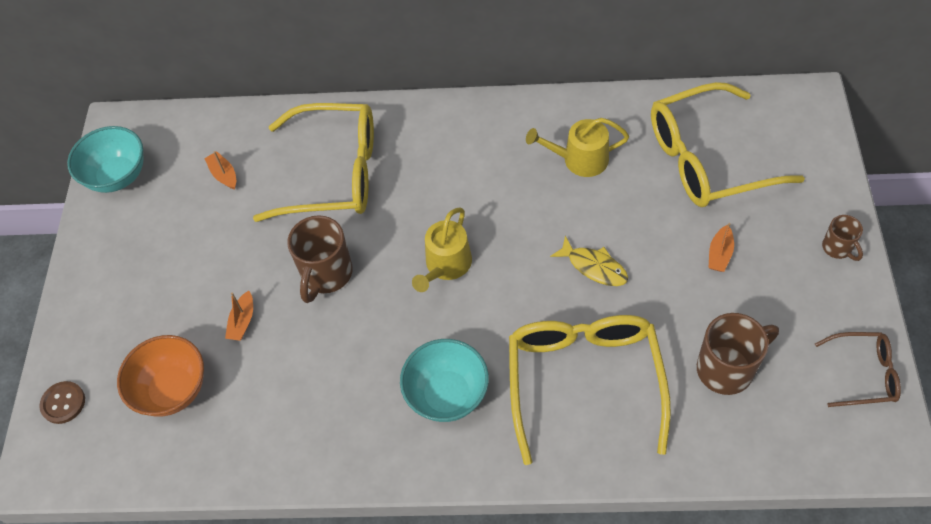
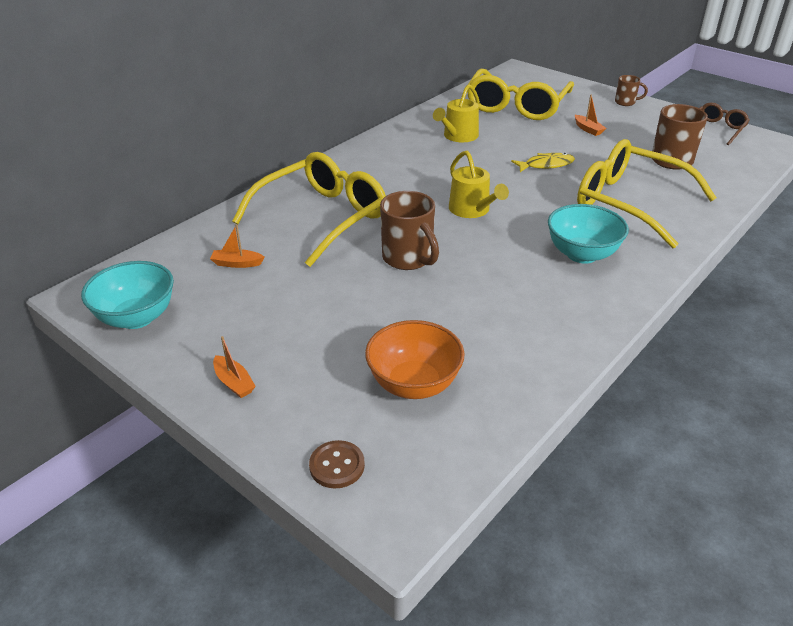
camera: 55 degrees left, 20 degrees down
orange boat [225,291,253,341] -> orange boat moved to [213,336,256,398]

